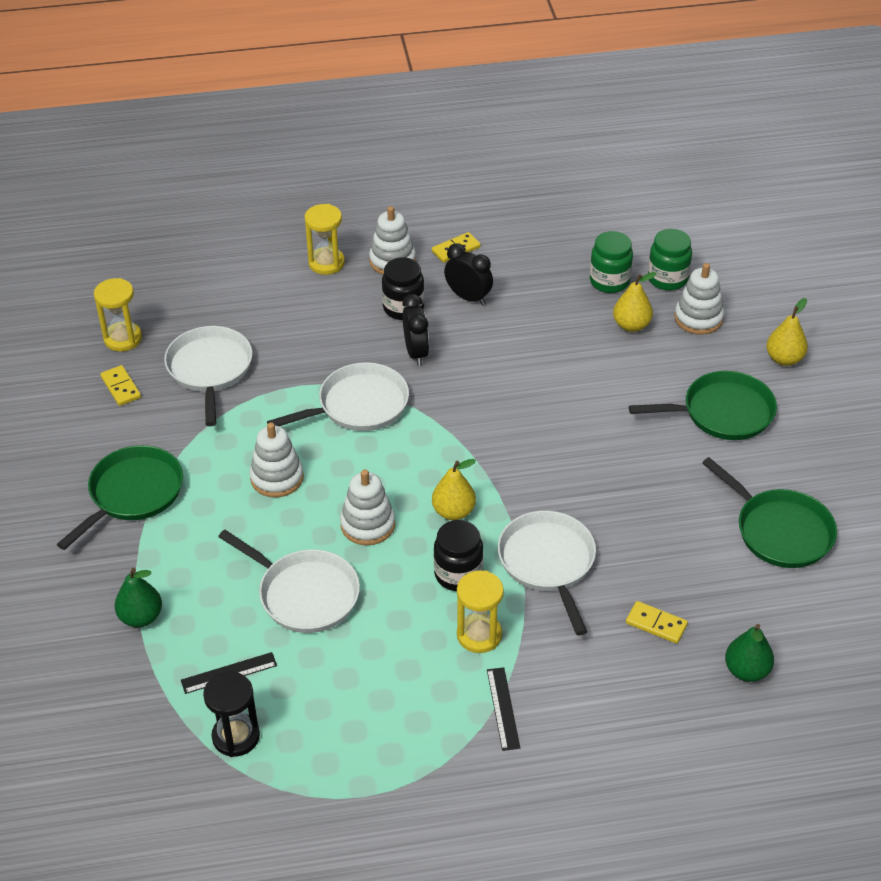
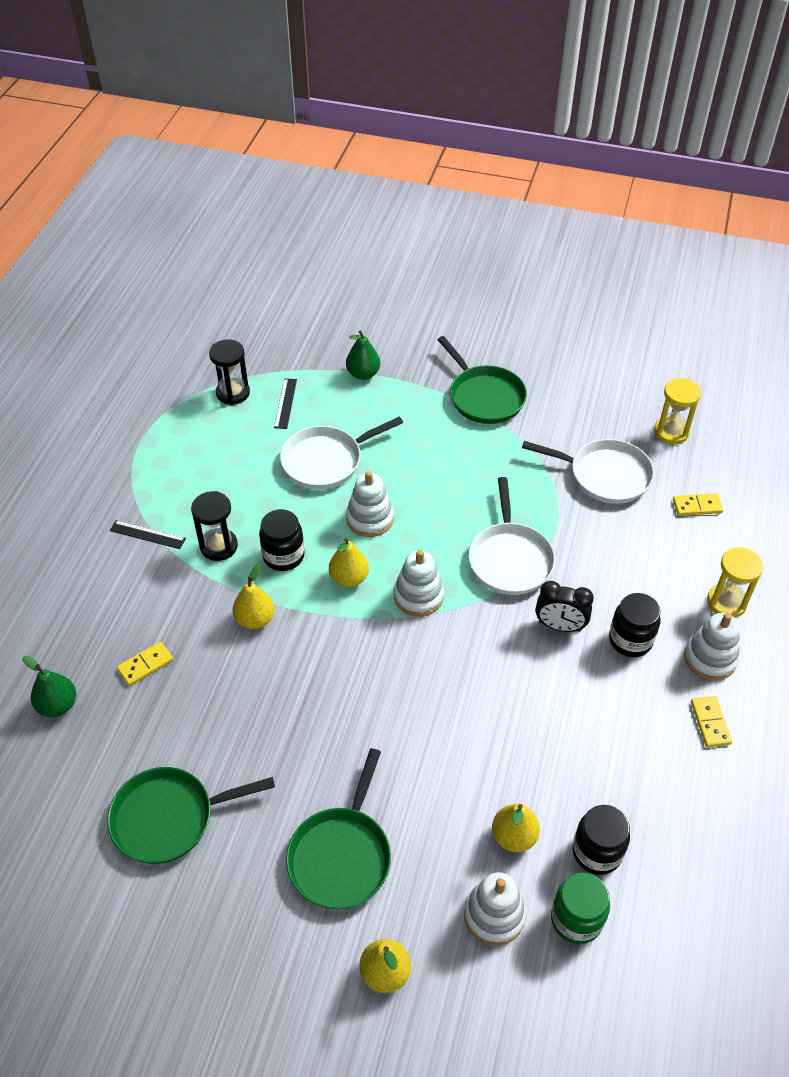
camera: 115 degrees right, 5 degrees up
yellow domino [100,365,141,406] -> yellow domino moved to [673,493,723,516]
white stacking toy [250,422,304,497] -> white stacking toy moved to [394,550,444,617]
black clock [444,243,493,305] -> none
yellow hourglass [457,570,504,653] -> black hourglass [191,491,238,561]
white pan [498,511,596,635] -> yellow pear [233,564,274,629]
green jar [590,231,633,293] -> black jar [572,805,630,875]

